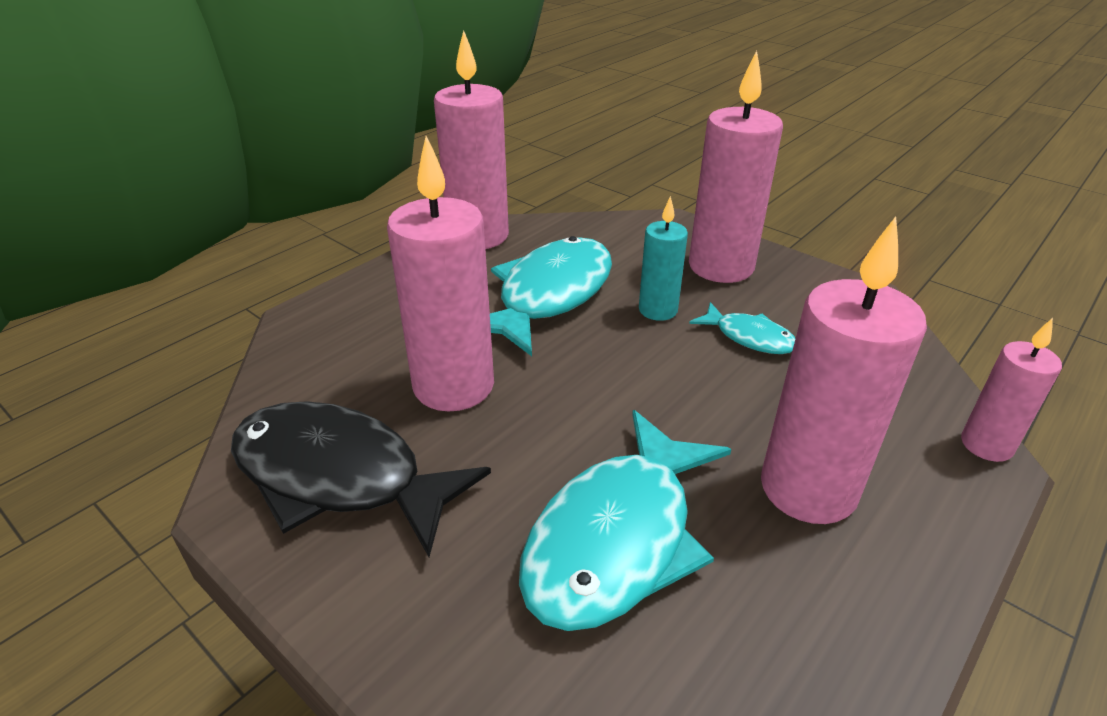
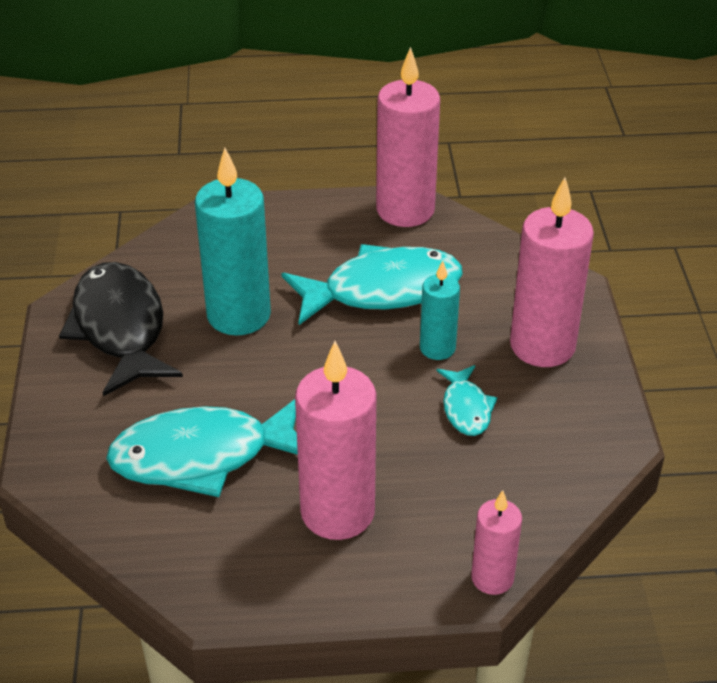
camera: 45 degrees right, 5 degrees up
pink candle [387,136,494,411] -> turquoise candle [195,148,271,336]

